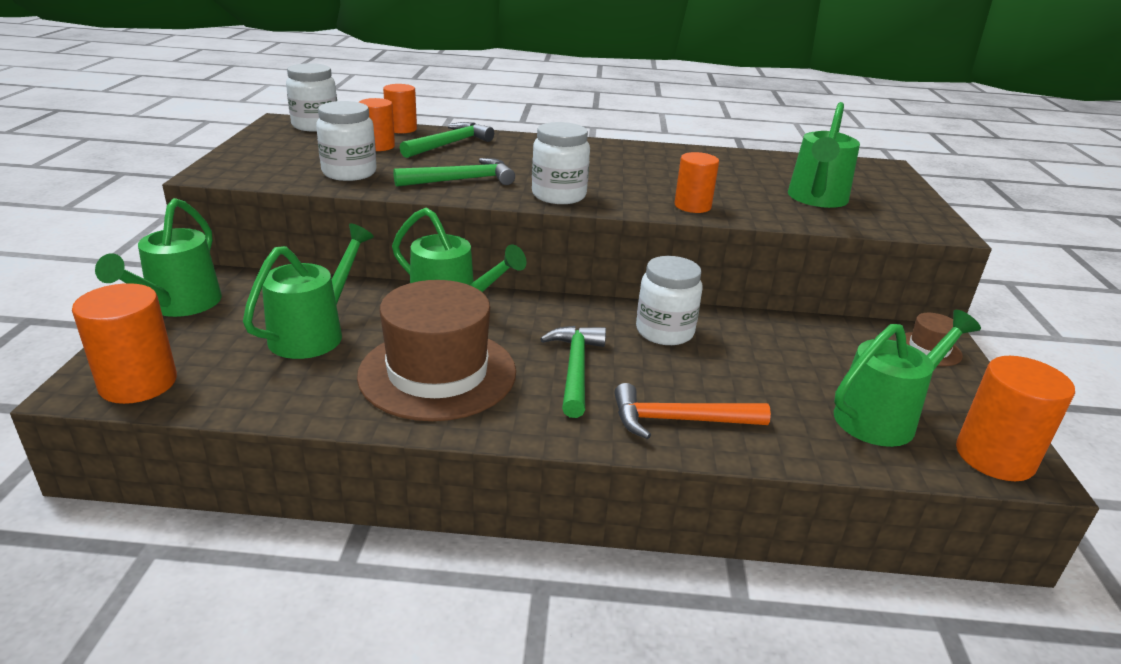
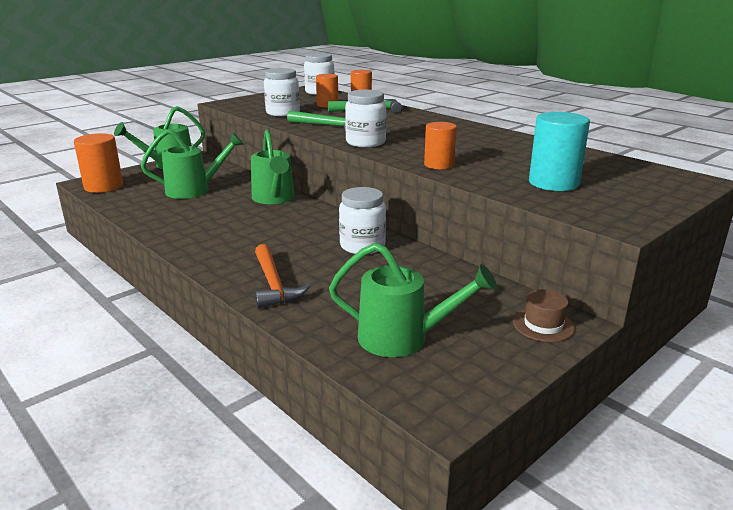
camera: 45 degrees right, 5 degrees down
brown hat [357,280,516,421] -> none
green hammer [540,326,606,418] -> none
orange hammer [614,383,771,439] -> orange hammer turned 150 degrees counterclockwise [255,244,310,308]
green watering can [788,102,860,208] -> turquoise cylinder [529,112,590,191]
orange cylinder [956,356,1075,481] -> none

